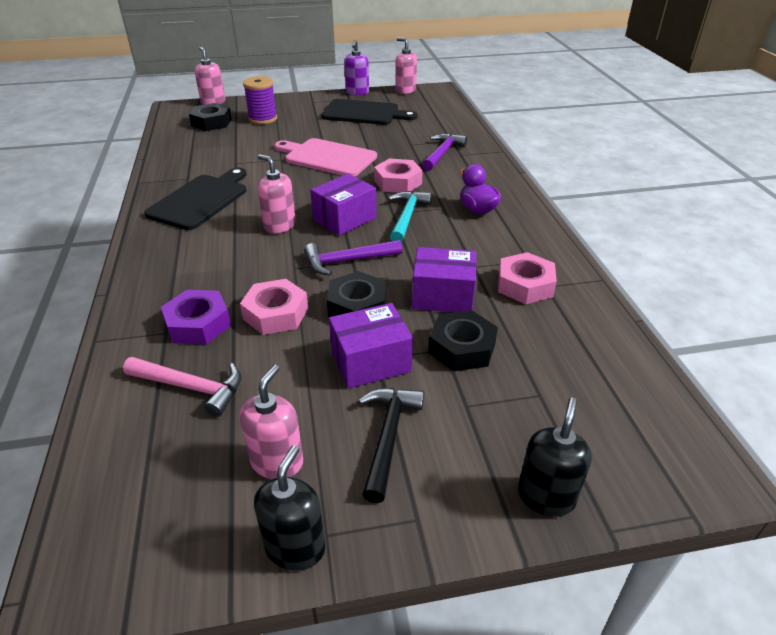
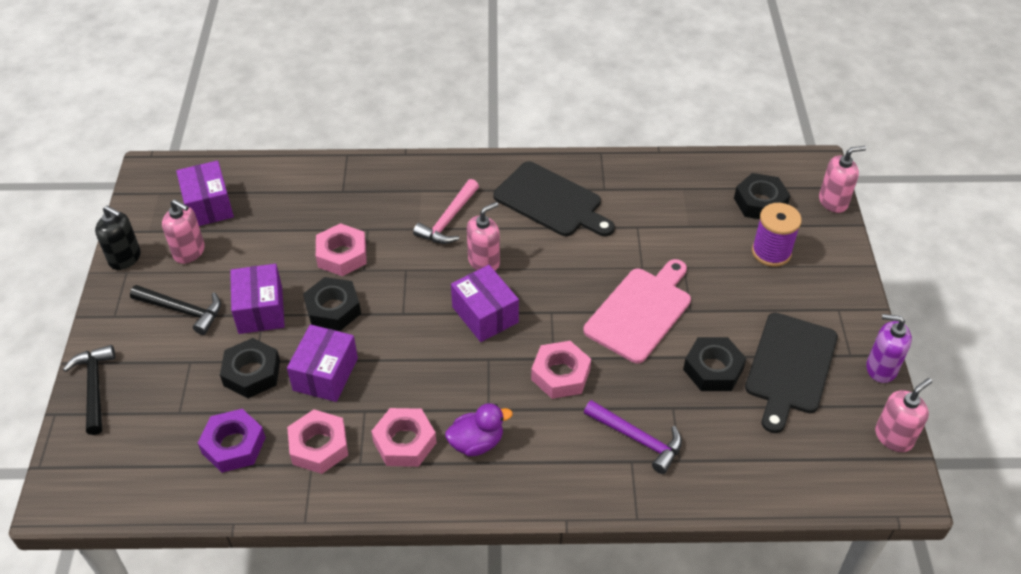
camera: 100 degrees right, 10 degrees up
pink hammer [123,357,241,417] -> pink hammer moved to [413,179,479,244]
purple nut [161,290,231,344] -> purple nut moved to [198,409,266,473]
purple hammer [304,240,402,275] -> none
turquoise hammer [388,191,432,242] -> none
black soap dispenser [518,397,592,517] -> black hammer [63,345,115,435]
none -> purple box [176,160,234,226]
none -> pink nut [371,408,437,467]
none -> black nut [683,337,747,391]

